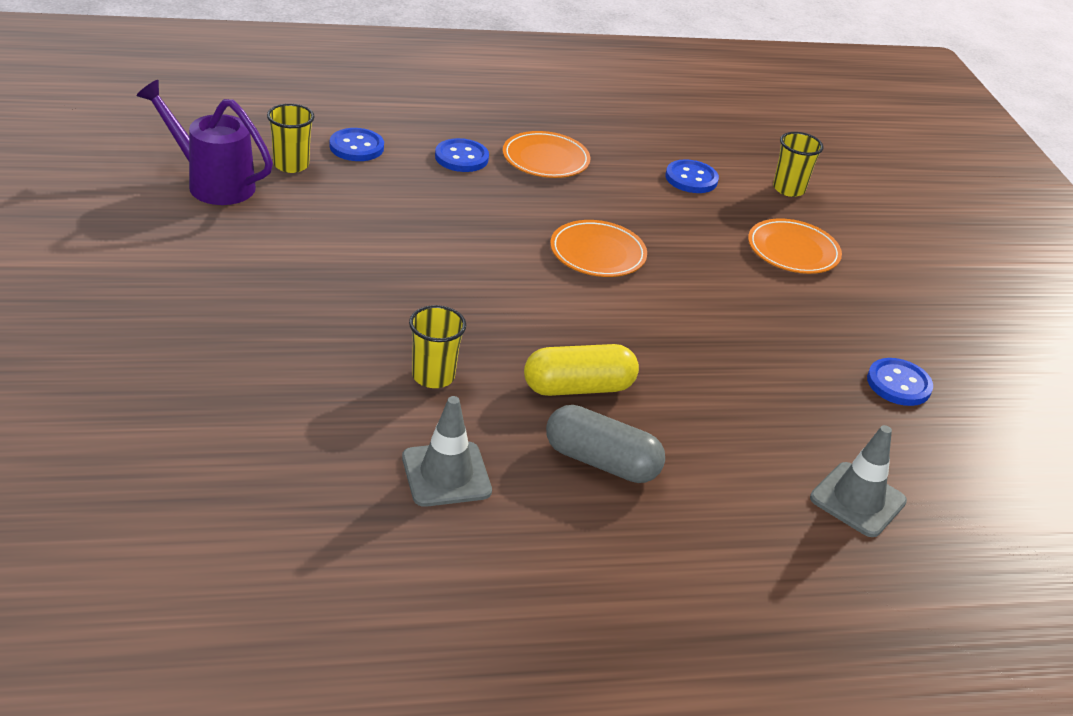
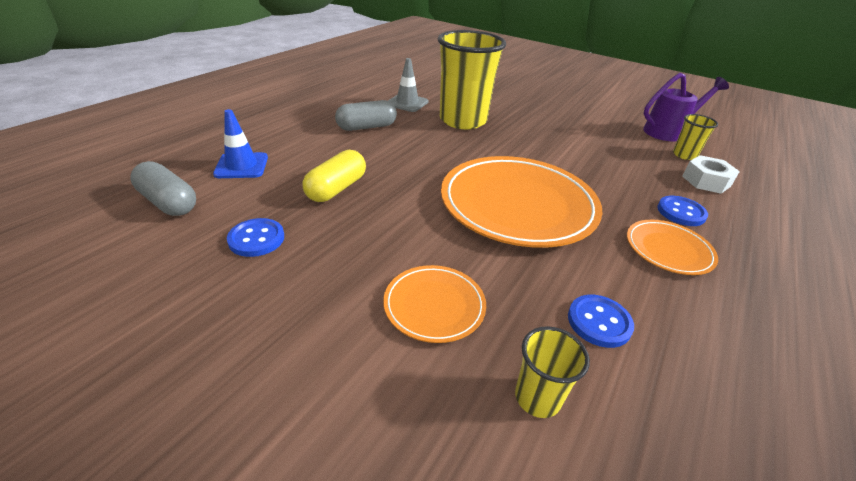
camera: 135 degrees right, 0 degrees up
blue button [330,128,384,161] -> white nut [682,155,740,194]
yellow cup [409,305,466,388] -> yellow cup [438,30,506,129], size x2.24
yellow capsule [524,344,639,396] -> yellow capsule moved to [303,150,366,202]
orange plate [550,220,647,277] -> orange plate [441,156,603,248], size x2.06
grey traffic cone [810,425,907,537] -> blue traffic cone [213,109,268,178]
none -> grey capsule [130,161,196,216]

